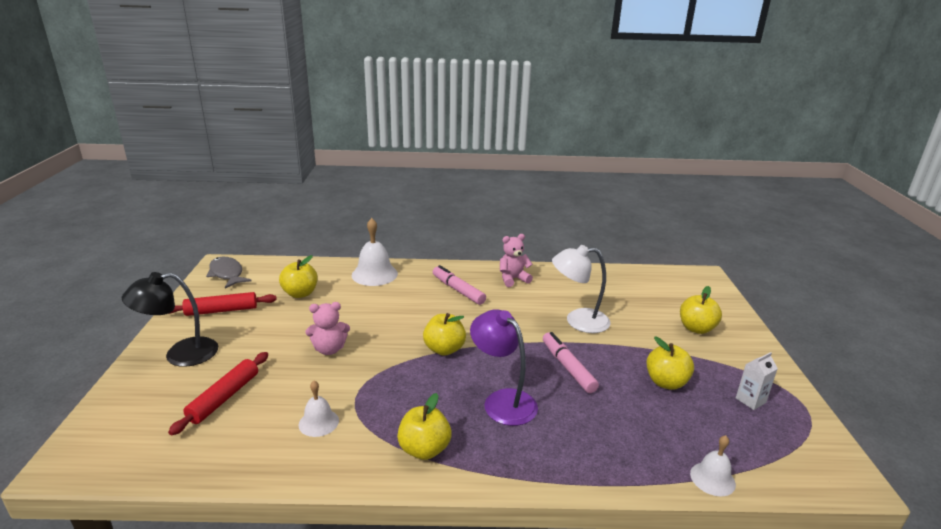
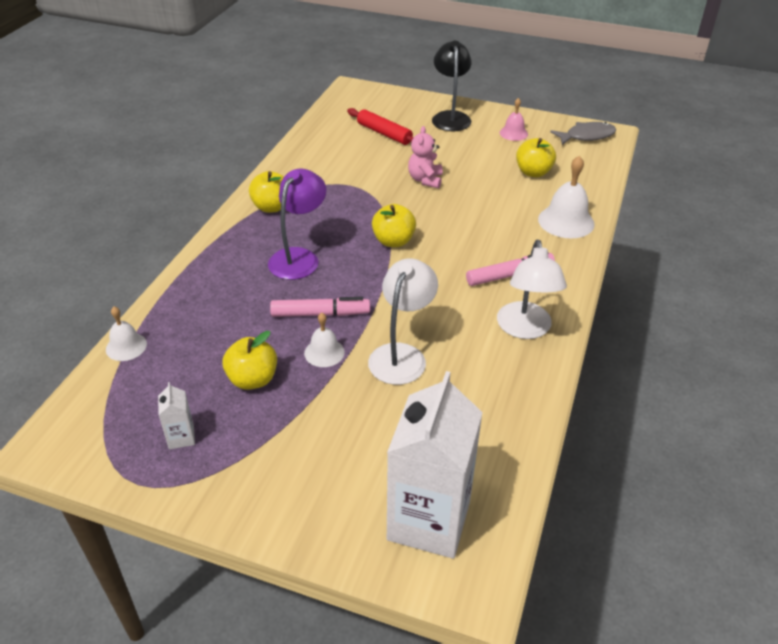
camera: 110 degrees right, 15 degrees up
red rolling pin [169,292,277,316] -> pink bell [500,98,528,141]
white bell [299,381,339,437] -> white bell moved to [304,313,345,367]
purple lamp [470,309,538,426] -> purple lamp turned 45 degrees counterclockwise [268,169,326,280]
pink teddy bear [500,234,533,287] -> white lamp [497,239,567,339]
yellow apple [680,286,722,334] -> none
none -> white carton [387,371,483,559]

